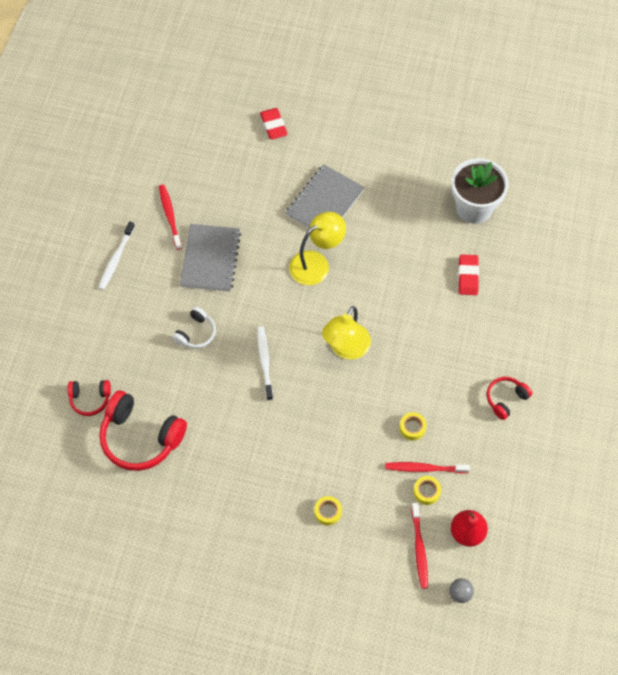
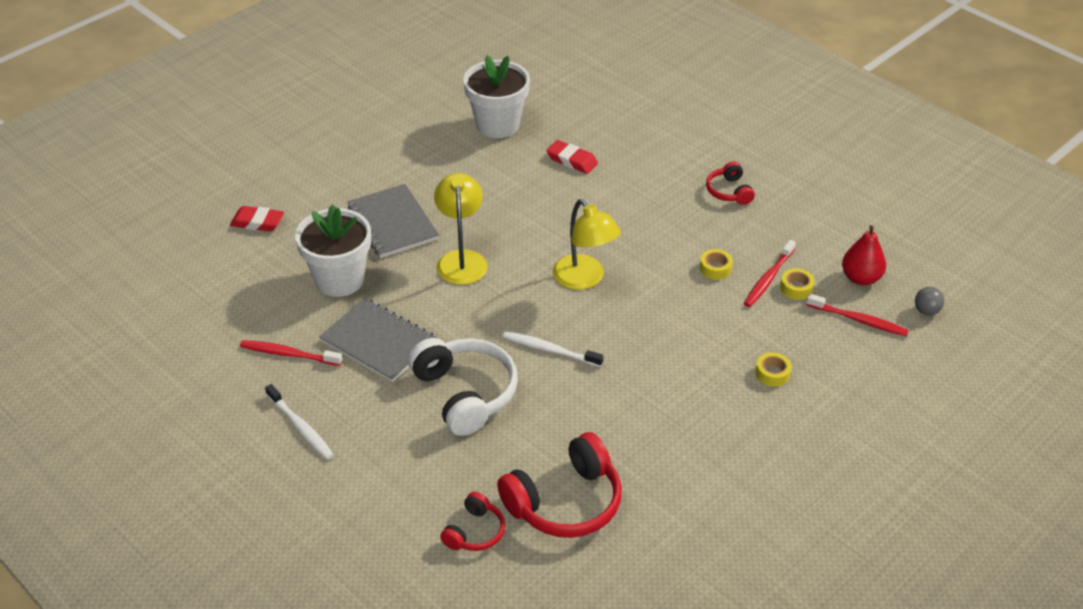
camera: 60 degrees left, 20 degrees down
white headphones [172,307,216,349] -> white headphones [408,338,518,436], size x1.89
none -> white flower pot [295,204,371,297]

